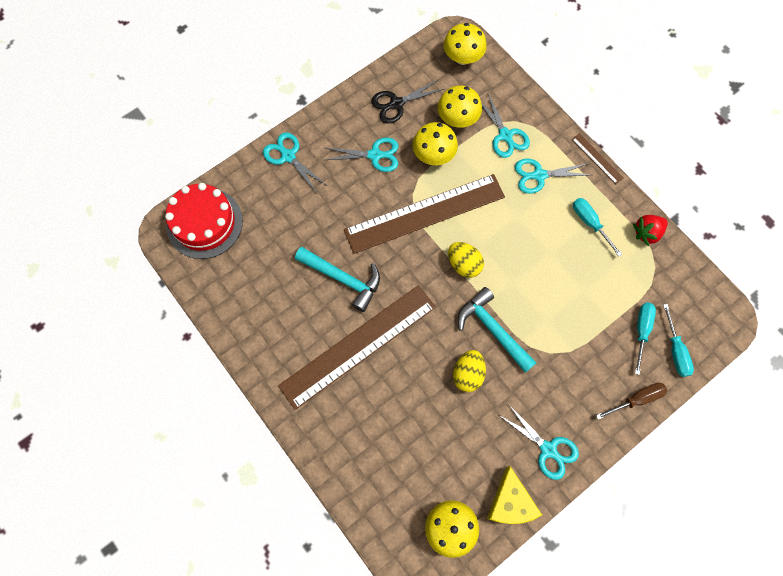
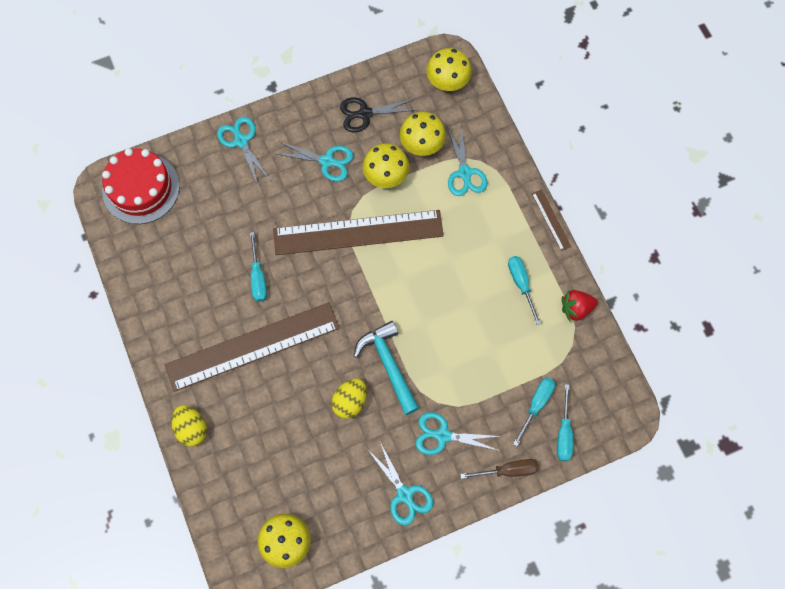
camera: 15 degrees right, 0 degrees up
turquoise hammer [295,247,380,312] -> turquoise screwdriver [250,232,267,302]
yellow egg [448,242,484,278] -> yellow egg moved to [172,405,207,447]
yellow cheese [487,466,542,524] -> none
turquoise scissors [515,158,590,194] -> turquoise scissors moved to [415,412,501,455]

